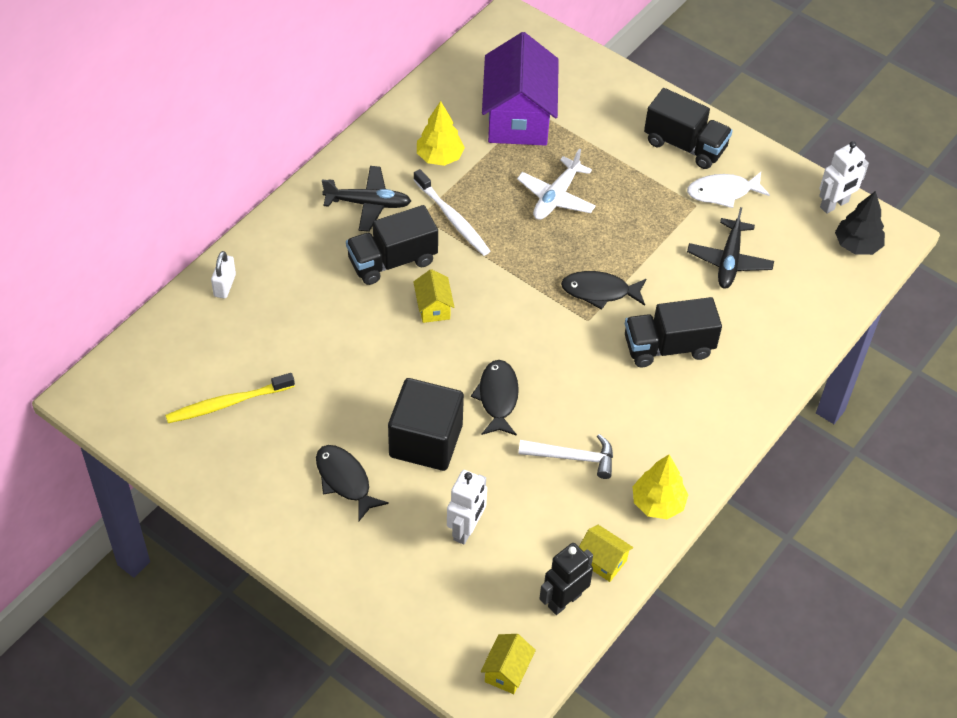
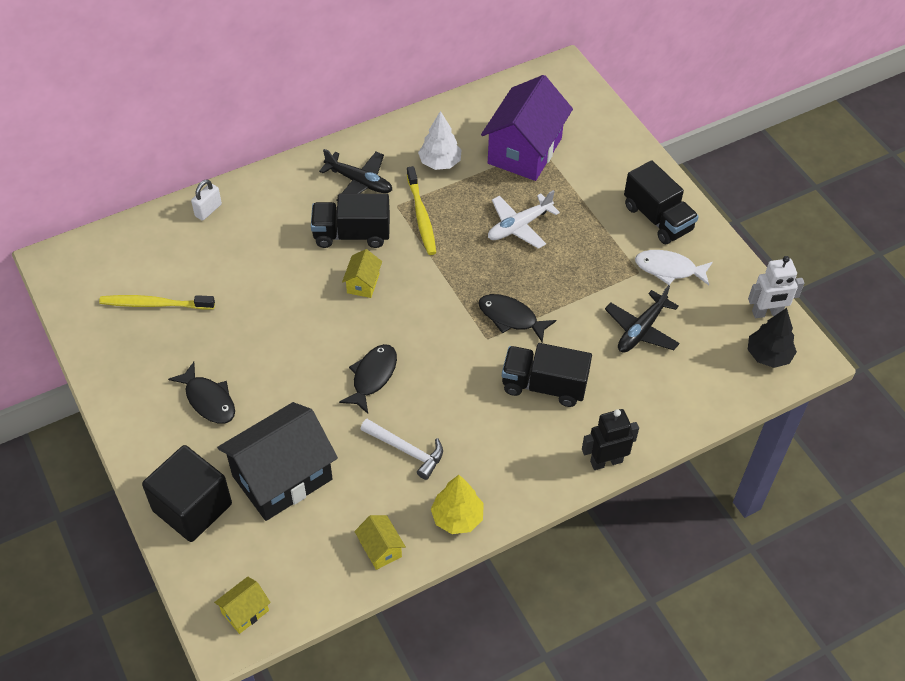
camera: 25 degrees right, 0 degrees up
black fish [316,445,389,521] -> black fish turned 150 degrees clockwise [168,362,235,424]
black cube [388,378,464,471] -> black cube moved to [142,445,232,542]
white toothbrush [414,169,490,256] -> yellow toothbrush [407,166,436,255]
yellow tree [417,101,465,166] -> white tree [418,111,462,170]
white robot [447,470,487,544] -> black house [217,402,338,521]
black robot [539,543,593,615] -> black robot moved to [582,409,639,470]

